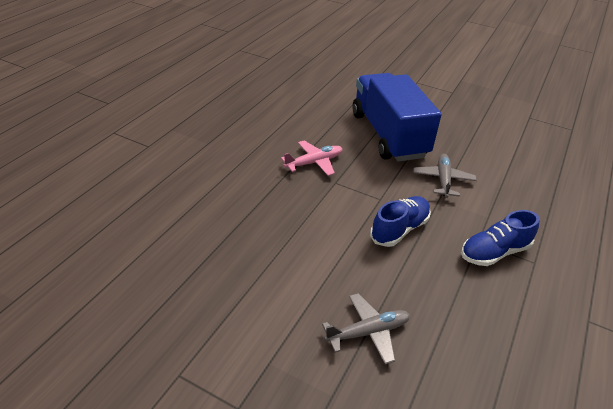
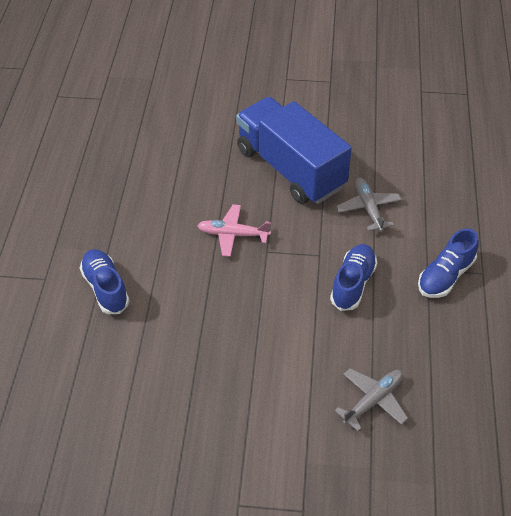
camera: 20 degrees left, 10 degrees up
pink plane [281,140,342,176] -> pink plane turned 120 degrees counterclockwise [197,204,271,257]
none -> blue shoe [80,249,129,314]

